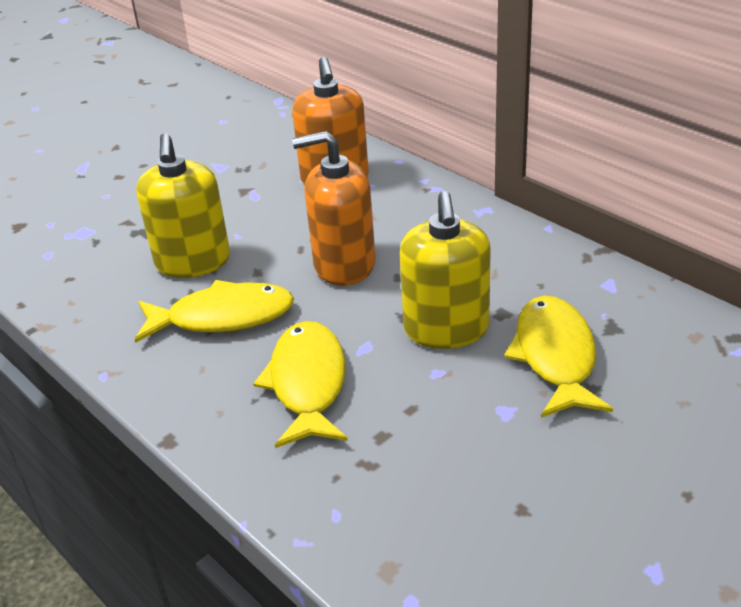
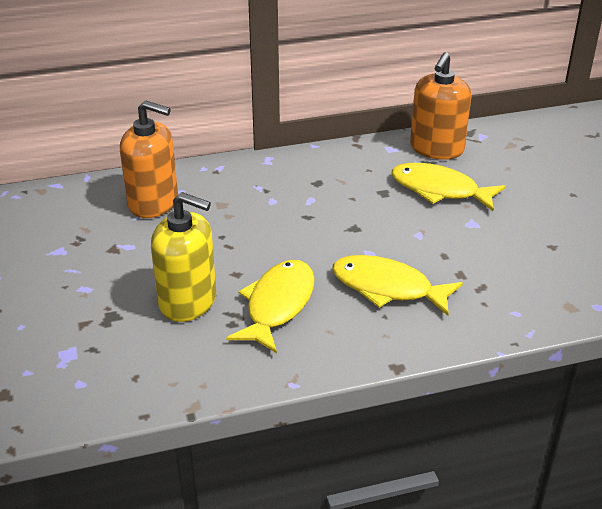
camera: 65 degrees left, 0 degrees up
orange soap dispenser [292,131,375,286] -> orange soap dispenser moved to [410,52,472,160]
yellow soap dispenser [400,191,490,349] -> none

